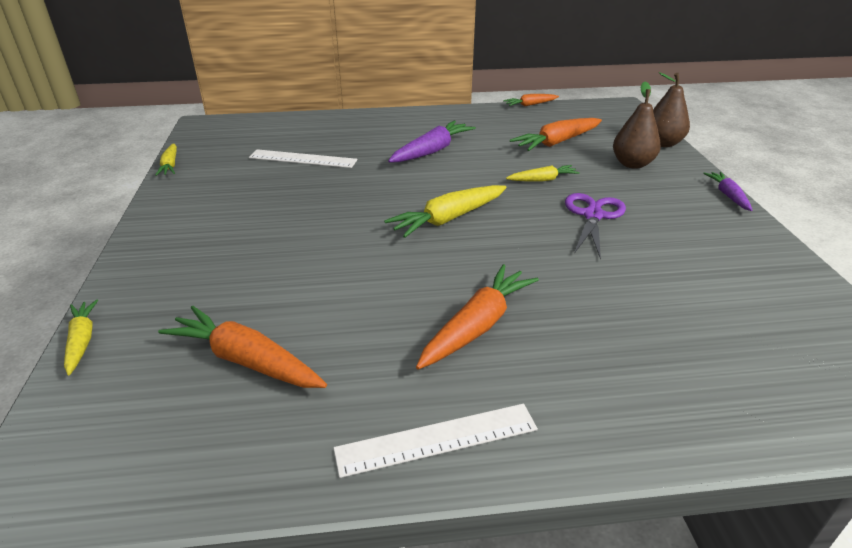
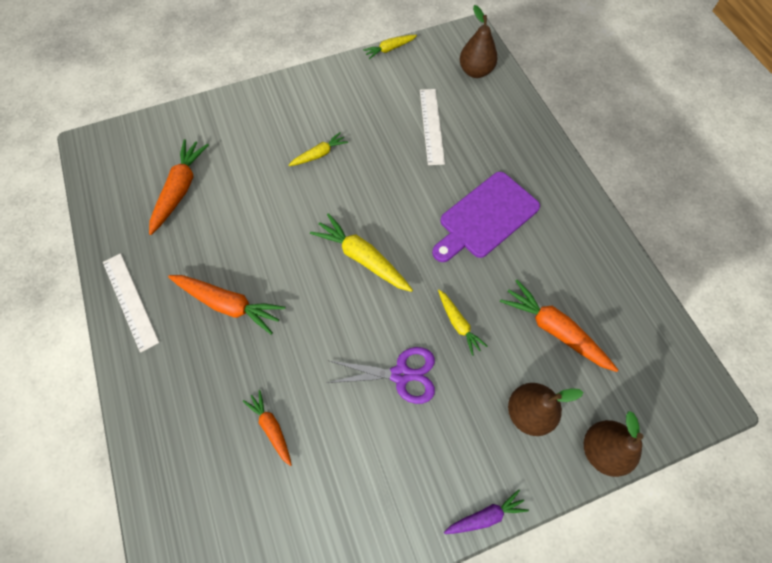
camera: 75 degrees right, 30 degrees up
yellow carrot [64,299,98,375] -> yellow carrot moved to [288,132,348,166]
purple carrot [388,121,476,162] -> purple cutting board [432,172,540,262]
orange carrot [503,94,559,106] -> orange carrot moved to [243,390,292,466]
none -> brown pear [460,5,498,78]

